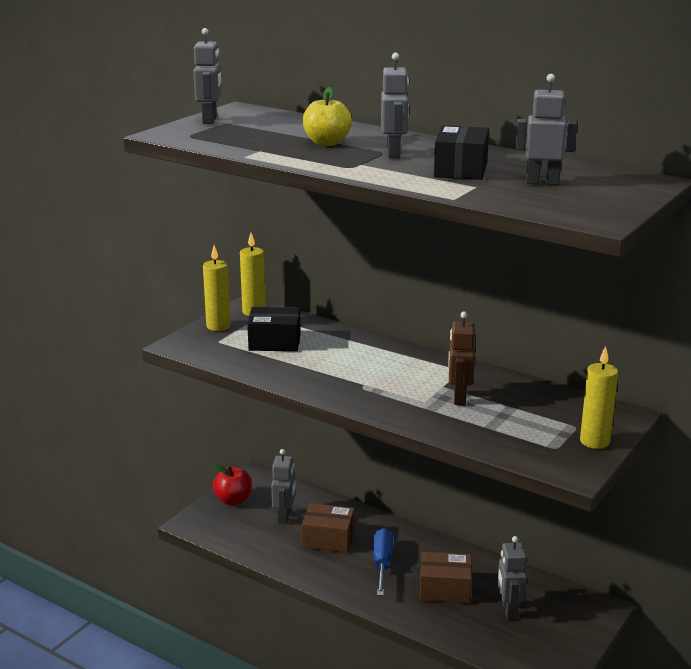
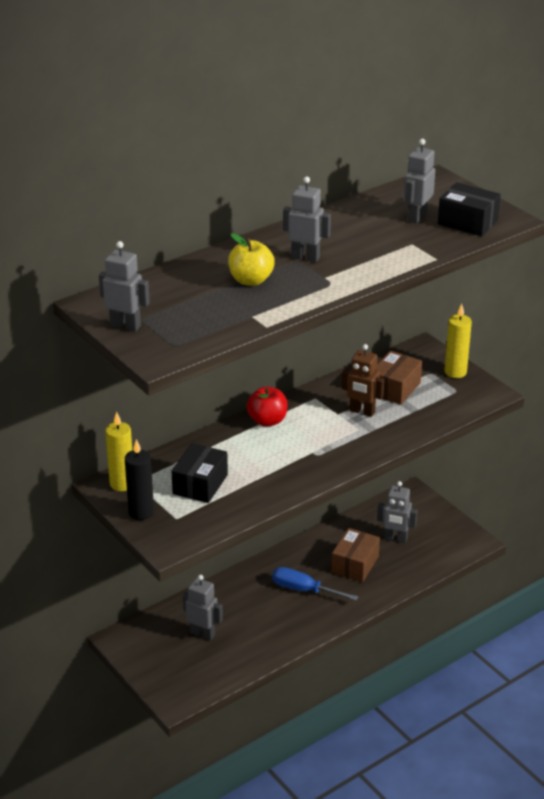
camera: 70 degrees left, 10 degrees up
yellow candle [203,245,231,331] -> black candle [125,439,154,520]
red apple [213,465,252,505] -> red apple moved to [247,386,288,427]
brown box [302,503,355,553] -> brown box moved to [376,351,422,405]
black box [434,125,489,180] -> black box moved to [438,182,501,236]

